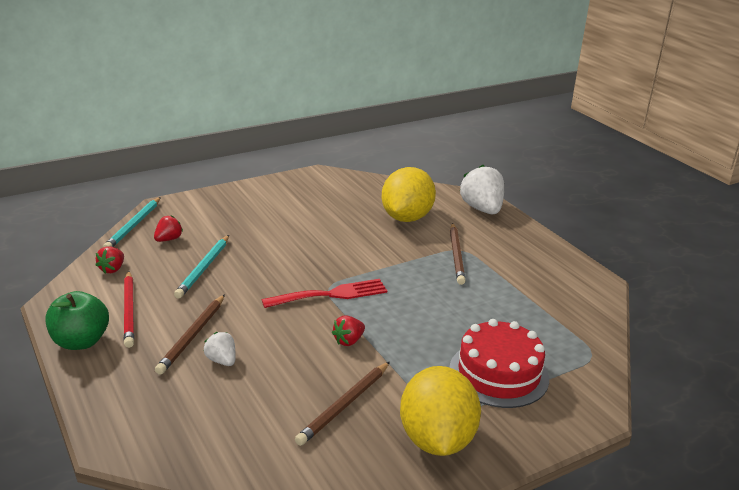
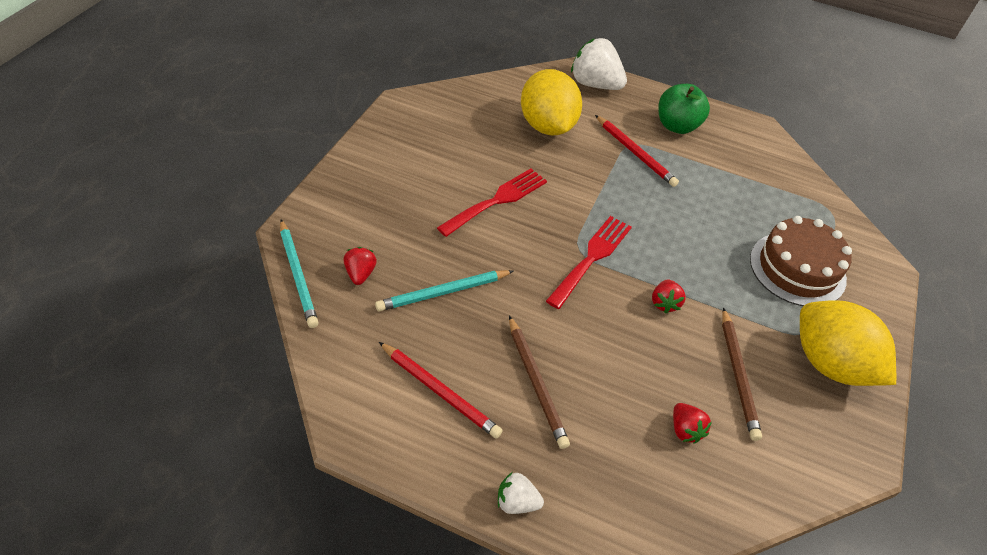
camera: 40 degrees left, 20 degrees up
green apple [46,291,109,350] -> green apple moved to [659,84,710,134]
red strawberry [96,246,124,273] -> red strawberry moved to [673,403,712,444]
turquoise pencil [174,235,229,298] -> turquoise pencil turned 90 degrees clockwise [375,270,514,311]
white strawberry [204,332,236,366] -> white strawberry moved to [498,472,544,514]
red cake [449,319,549,408] -> brown cake [750,216,852,306]
brown pencil [450,223,465,285] -> red pencil [595,115,679,187]
none -> red fork [437,169,547,237]

